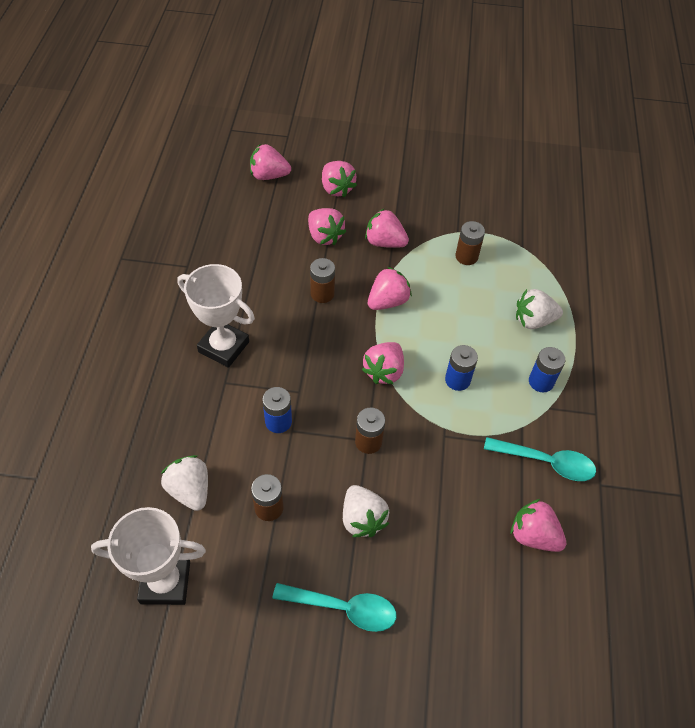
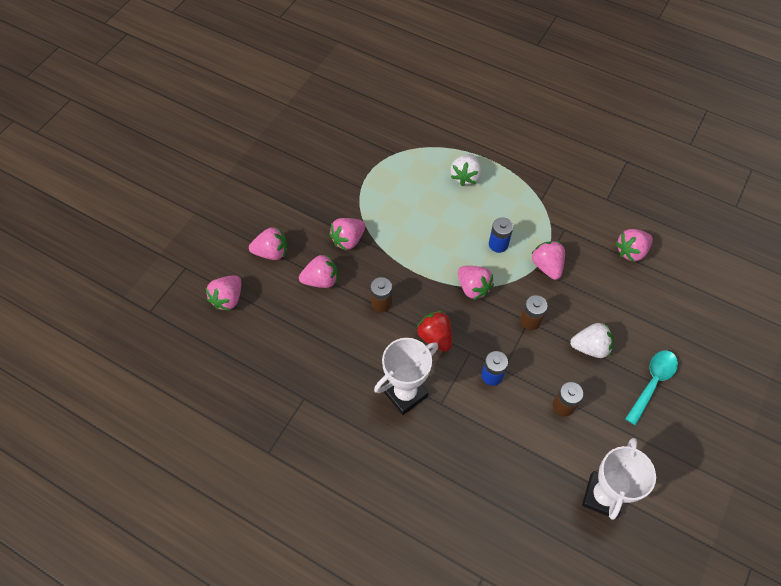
camera: 65 degrees left, 5 degrees up
white strawberry [161,455,208,511] -> none
pink strawberry [368,267,412,310] -> pink strawberry moved to [531,241,565,280]
brown battery [455,221,485,265] -> none
turquoise spoon [484,437,596,481] -> none
blue battery [529,347,565,392] -> none
none -> red strawberry [416,311,452,352]

